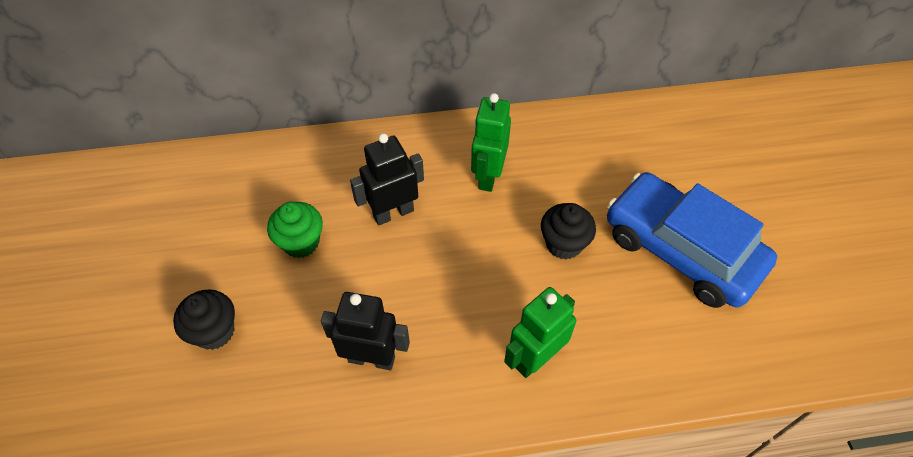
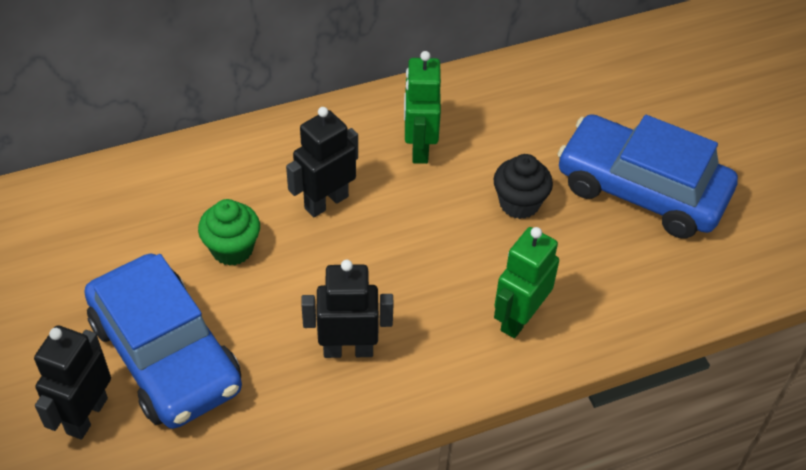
camera: 15 degrees left, 5 degrees down
black cupcake [173,289,235,350] -> blue car [84,254,242,429]
none -> black robot [34,325,111,440]

